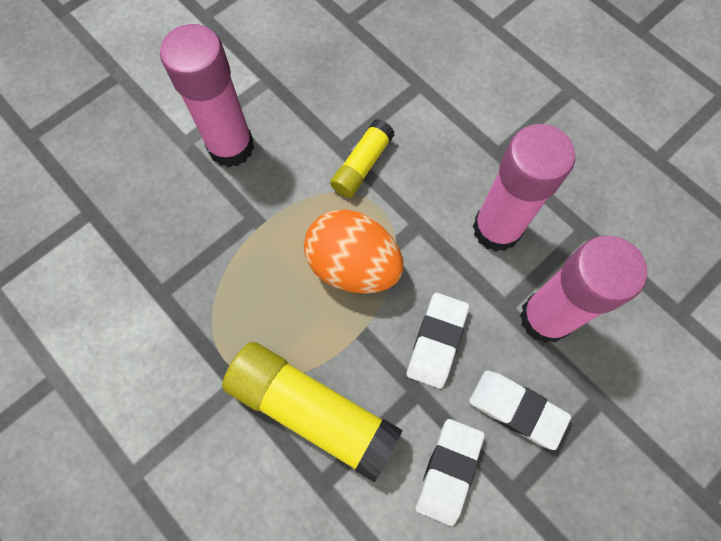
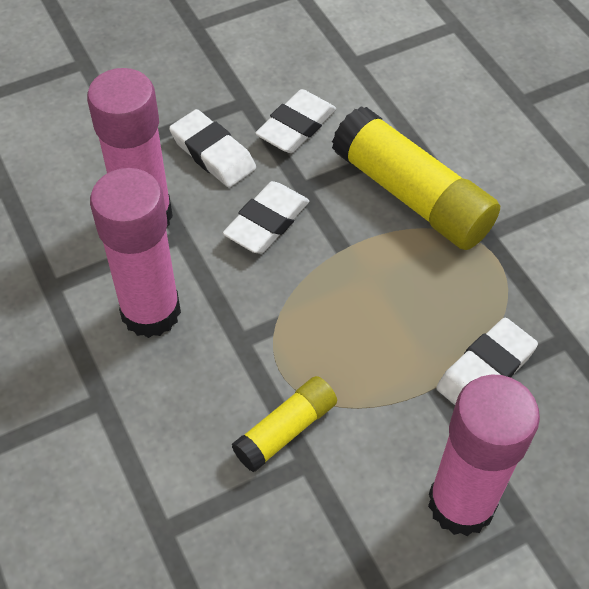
camera: 165 degrees left, 15 degrees down
orange egg [304,209,404,294] -> none
none -> white eraser [436,318,538,405]

